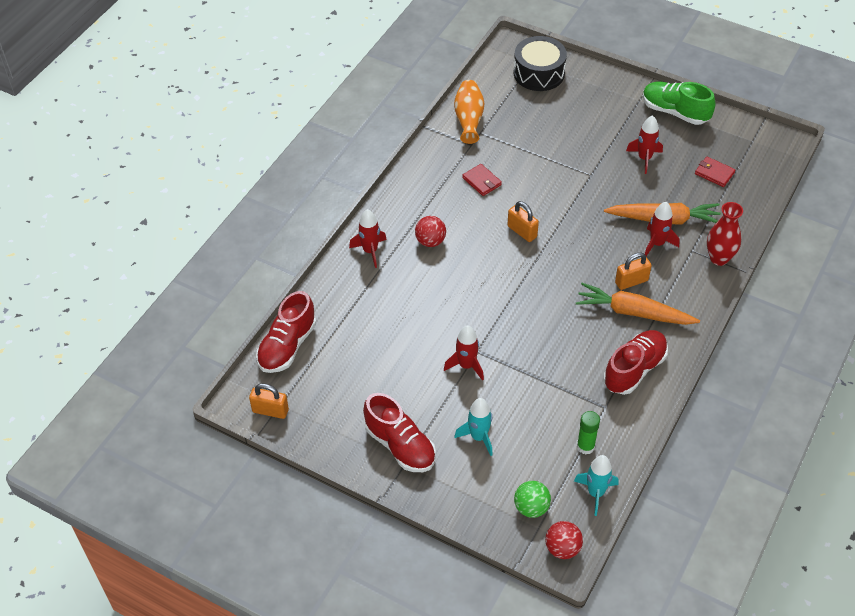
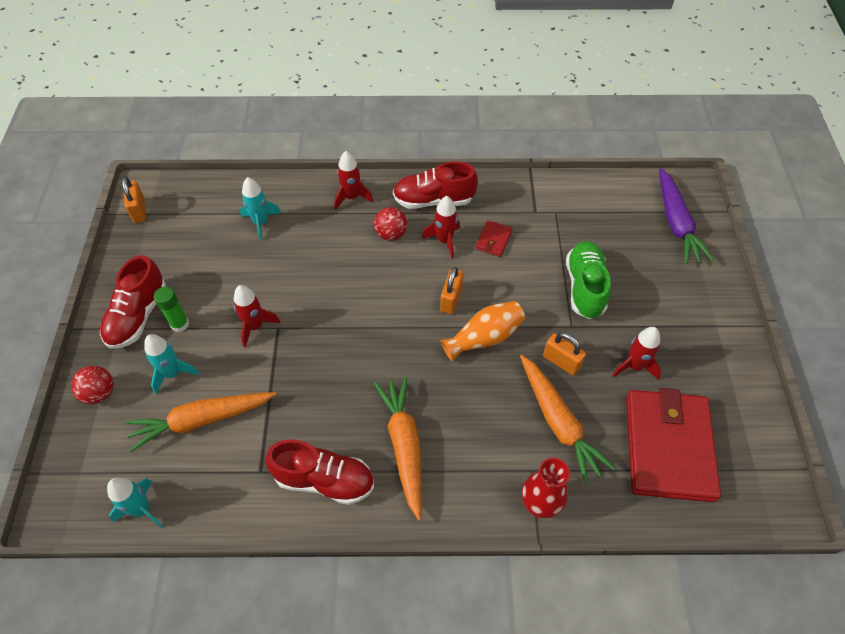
camera: 60 degrees right, 5 degrees up
red shoe [256,291,316,373] -> red shoe moved to [393,161,478,209]
orange vase [454,80,484,144] -> orange vase moved to [441,301,525,361]
black drum [514,36,567,91] -> purple carrot [659,168,714,264]
green ball [514,481,551,518] -> none
red ball [545,521,583,559] -> red ball moved to [71,366,114,404]
green glue stick [577,411,600,455] -> green glue stick moved to [154,287,189,332]
orange padlock [615,252,652,290] -> orange padlock moved to [543,332,586,376]
green shoe [643,81,716,125] -> green shoe moved to [566,241,611,319]
red rocket [645,202,679,256] -> red rocket moved to [422,196,460,259]
red wallet [695,157,735,187] -> red wallet [626,388,721,502], size x2.45
none -> orange carrot [125,392,276,452]
none -> turquoise rocket [240,177,281,241]

